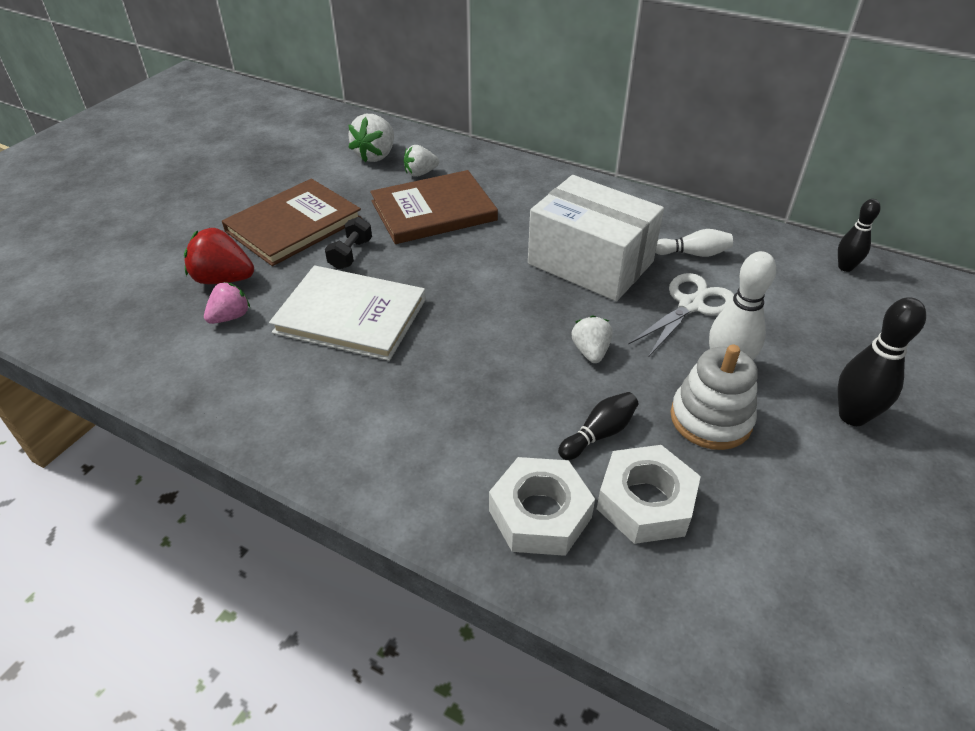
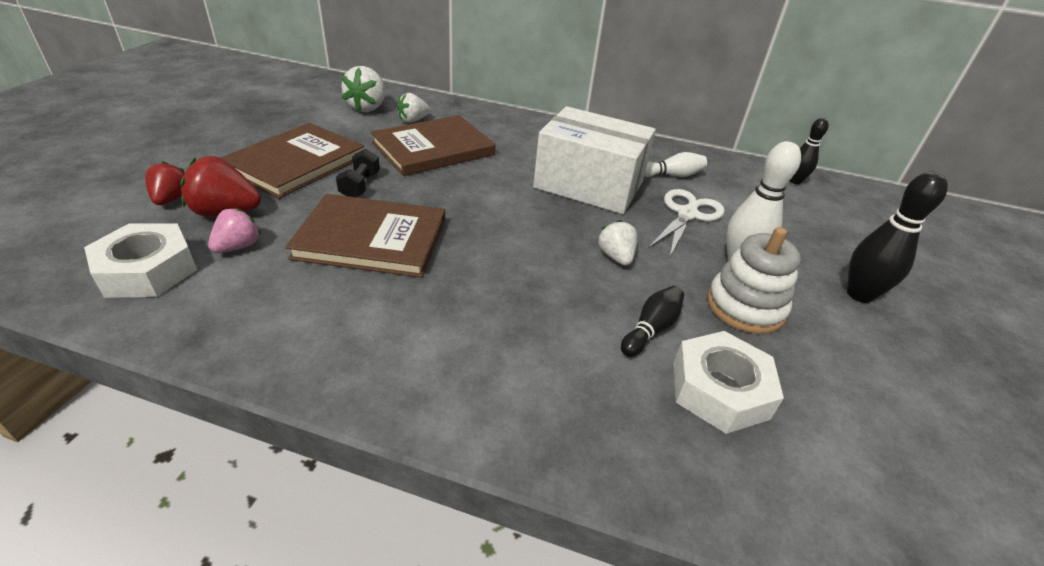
camera: 15 degrees left, 5 degrees down
white book [269,265,426,361] -> brown book [285,194,445,278]
white nut [489,457,595,556] -> white nut moved to [84,223,197,298]
none -> red strawberry [145,161,185,205]

